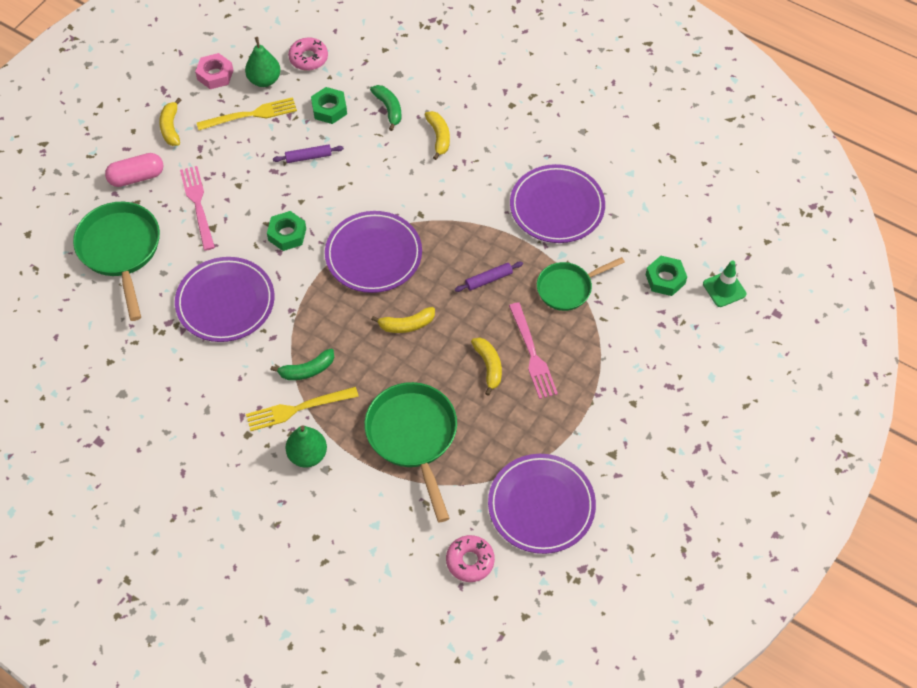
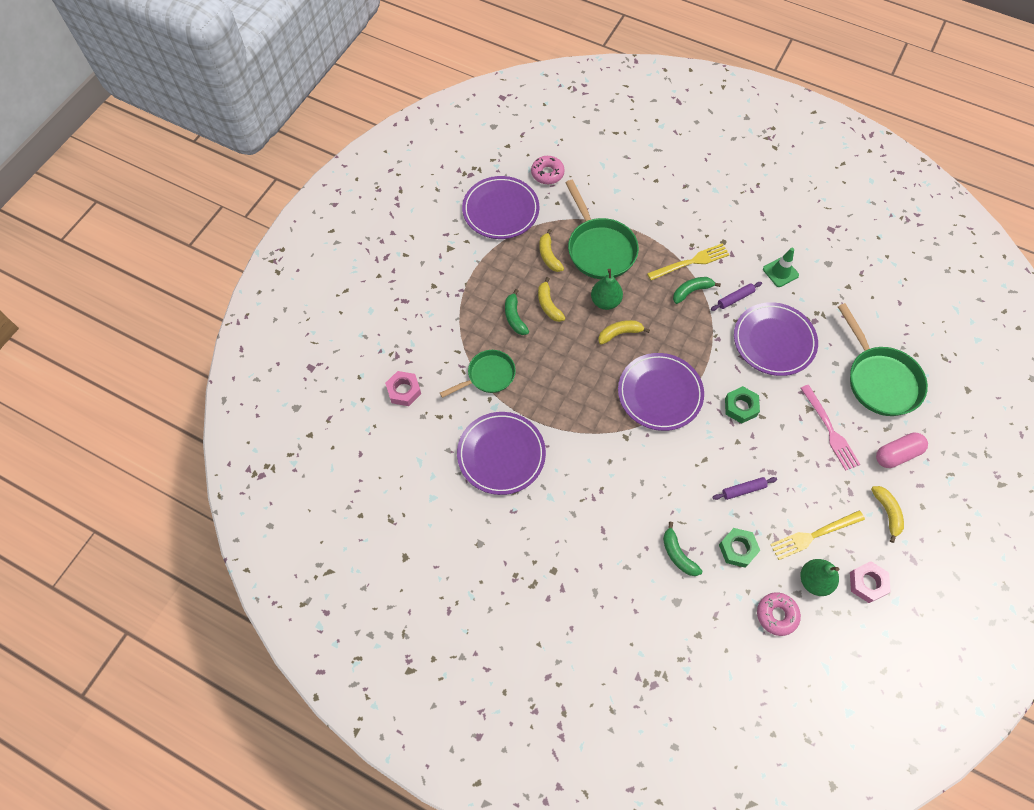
camera: 175 degrees right, 5 degrees up
green pear [286,426,327,468] -> green pear moved to [591,269,623,310]
yellow banana [425,111,450,160] -> yellow banana moved to [539,229,564,272]
purple rolling pin [455,261,523,292] -> purple rolling pin moved to [711,282,762,311]
pink fork [509,302,558,399] -> green banana [505,289,529,335]
green nut [645,256,687,296] -> pink nut [385,371,421,406]
green traffic cone [703,260,746,307] -> green traffic cone moved to [763,248,799,287]

